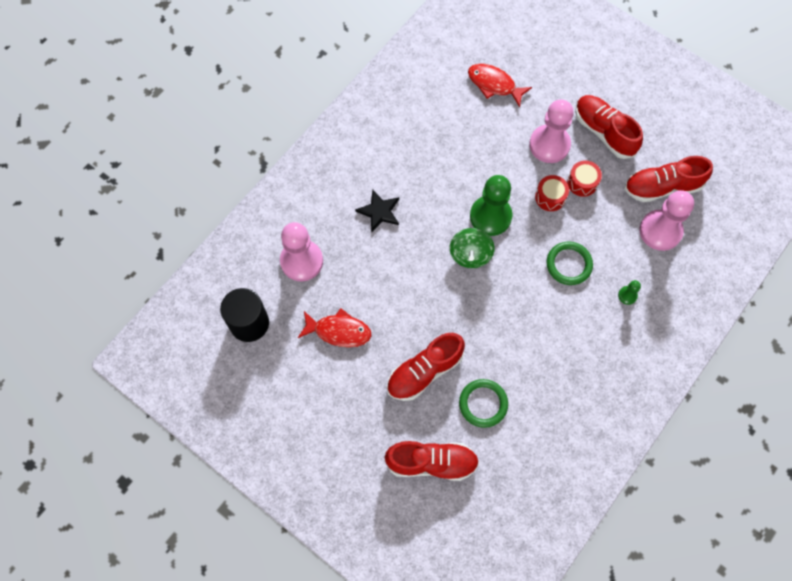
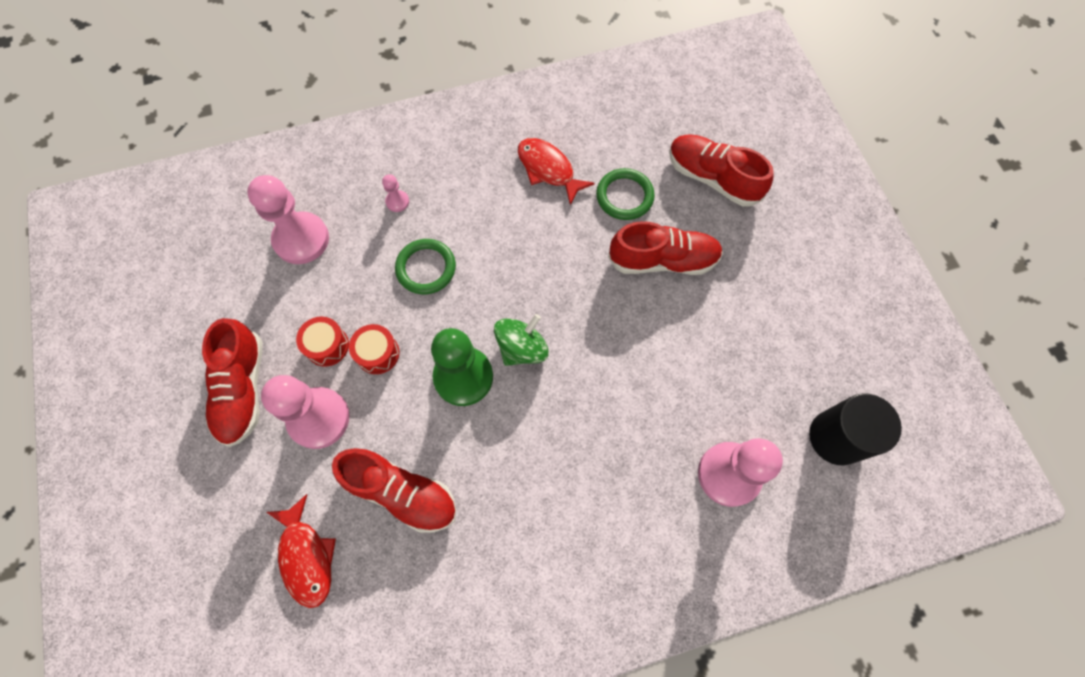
camera: 145 degrees left, 0 degrees up
red fish [298,308,371,347] -> red fish moved to [518,138,595,205]
black star [355,190,399,232] -> none
green pawn [618,280,641,305] -> pink pawn [382,174,409,212]
red shoe [624,156,713,202] -> red shoe moved to [332,448,457,533]

